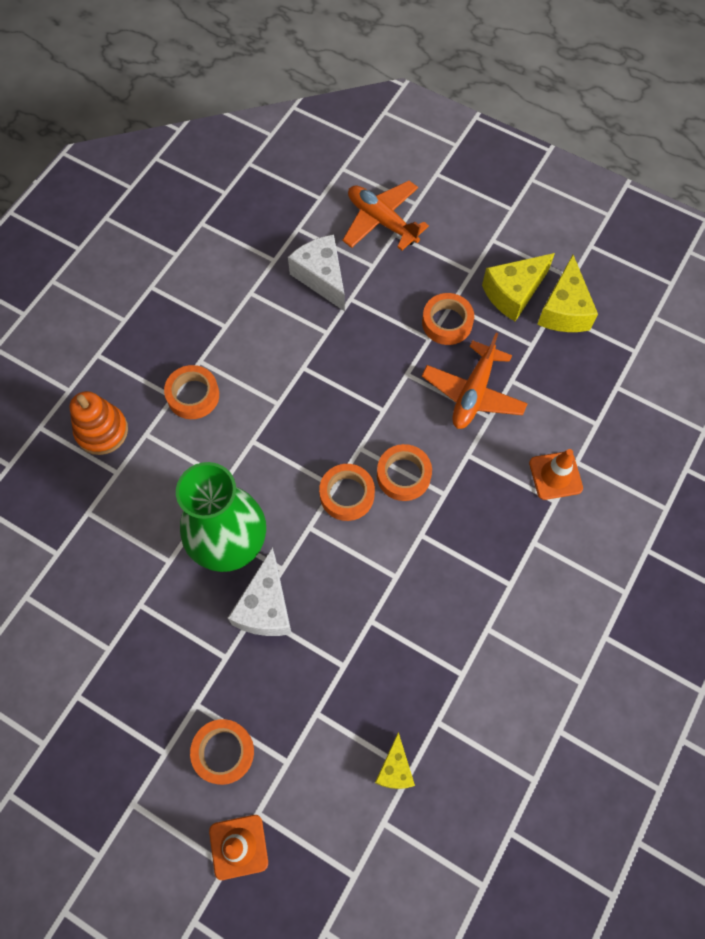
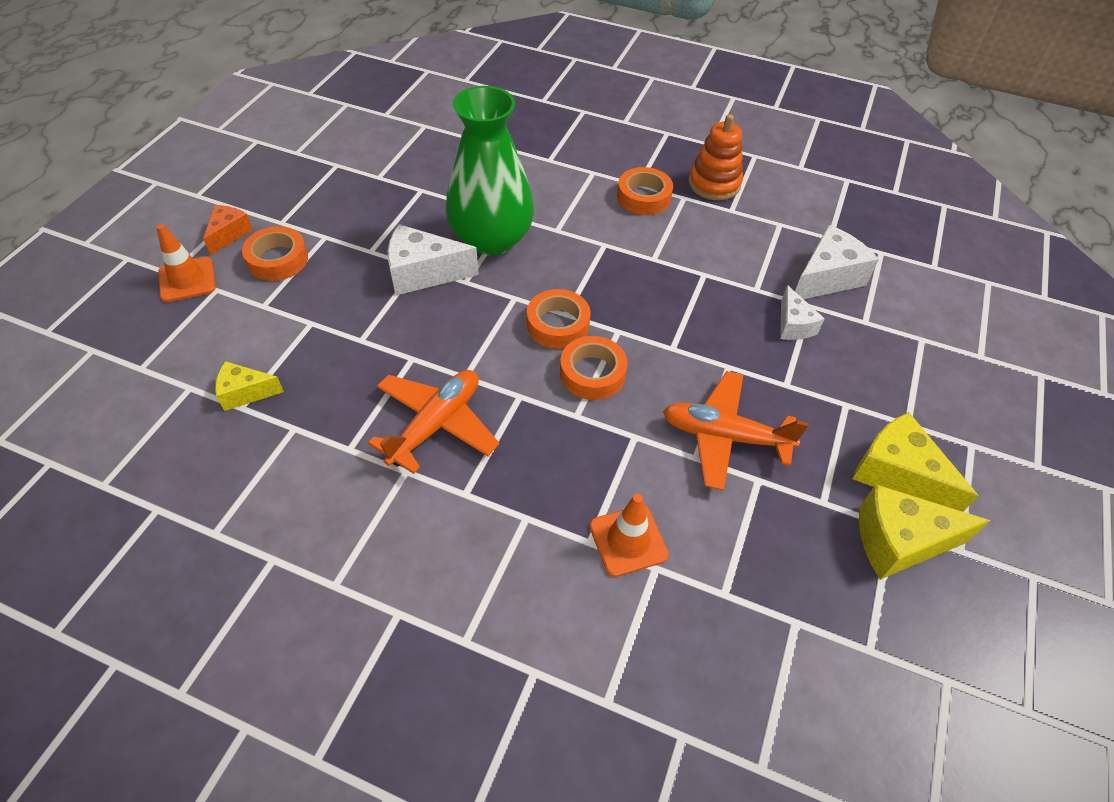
camera: 80 degrees right, 15 degrees down
orange stacking toy [70,391,128,455] -> orange stacking toy moved to [688,114,743,200]
orange plane [343,181,429,251] -> orange plane moved to [368,370,499,474]
orange tape [422,293,474,345] -> none
none -> orange cheese [203,205,253,255]
none -> white cheese [780,285,825,340]

